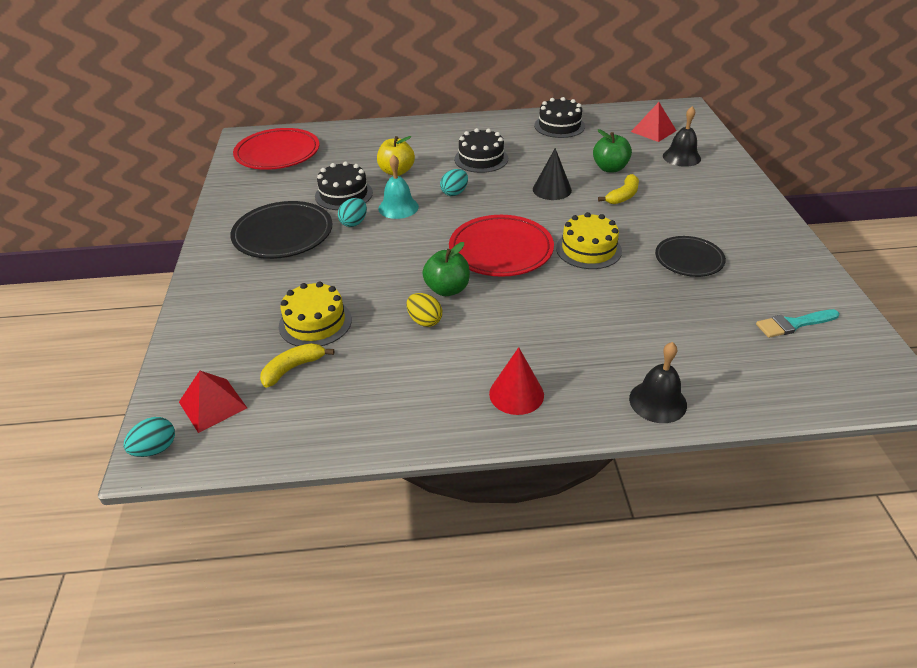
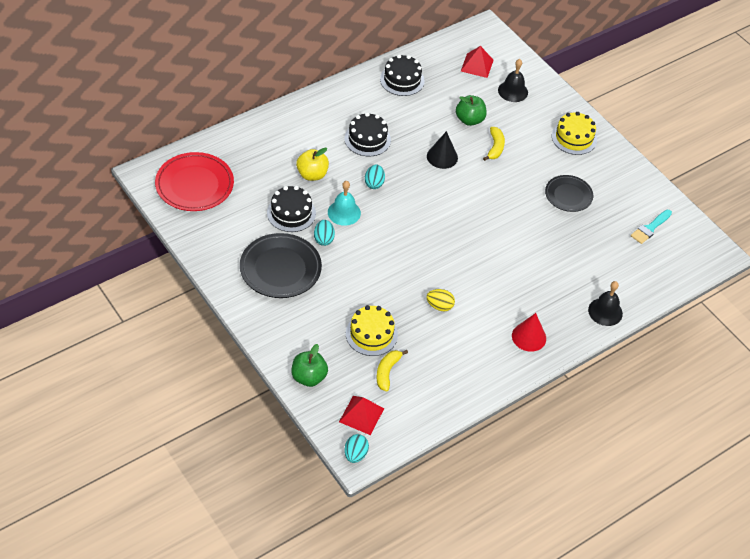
camera: 35 degrees left, 10 degrees up
green apple [422,242,470,296] -> green apple moved to [291,344,328,387]
red plate [449,215,554,277] -> none
yellow cake [556,212,622,269] -> yellow cake moved to [552,112,597,155]

